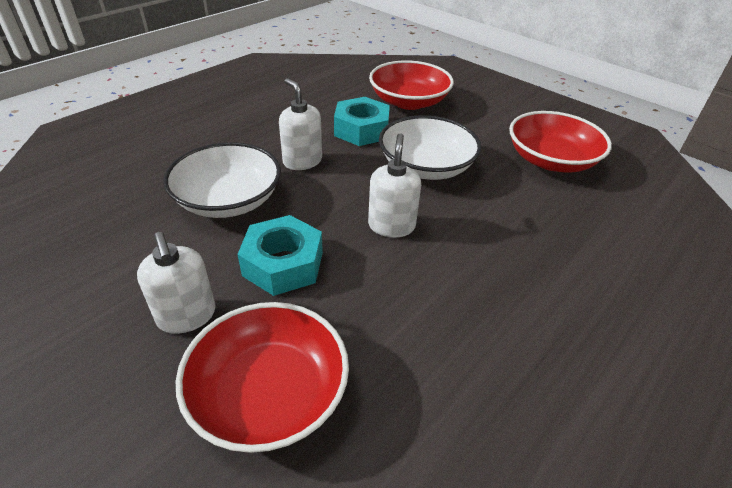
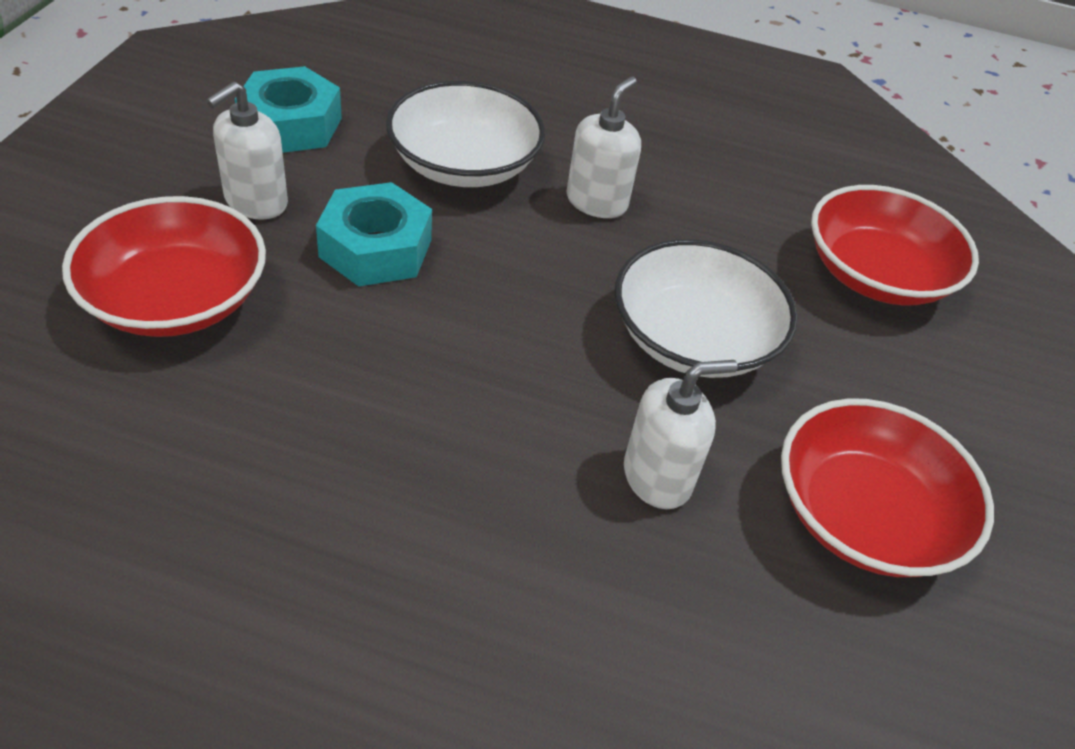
camera: 60 degrees right, 5 degrees up
turquoise nut [334,97,390,146] -> turquoise nut moved to [235,66,342,153]
white soap dispenser [368,133,421,238] -> white soap dispenser moved to [624,360,738,509]

